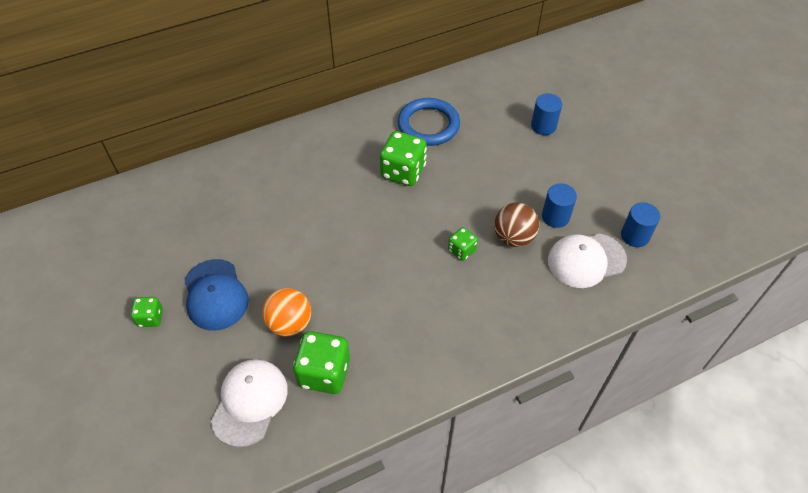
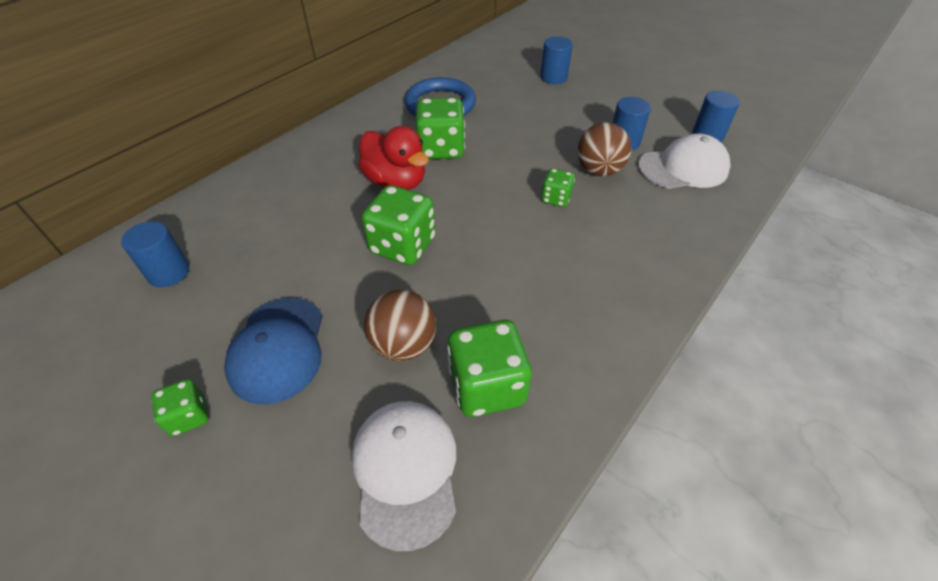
camera: 25 degrees left, 5 degrees down
blue cap [185,259,249,331] -> blue cap turned 45 degrees clockwise [224,298,323,405]
orange ball [262,288,311,337] -> brown ball [364,289,436,361]
white cap [548,234,627,288] -> white cap turned 150 degrees counterclockwise [638,134,730,189]
none -> blue cylinder [121,221,189,287]
none -> red duck [358,126,429,190]
none -> green dice [362,185,435,265]

